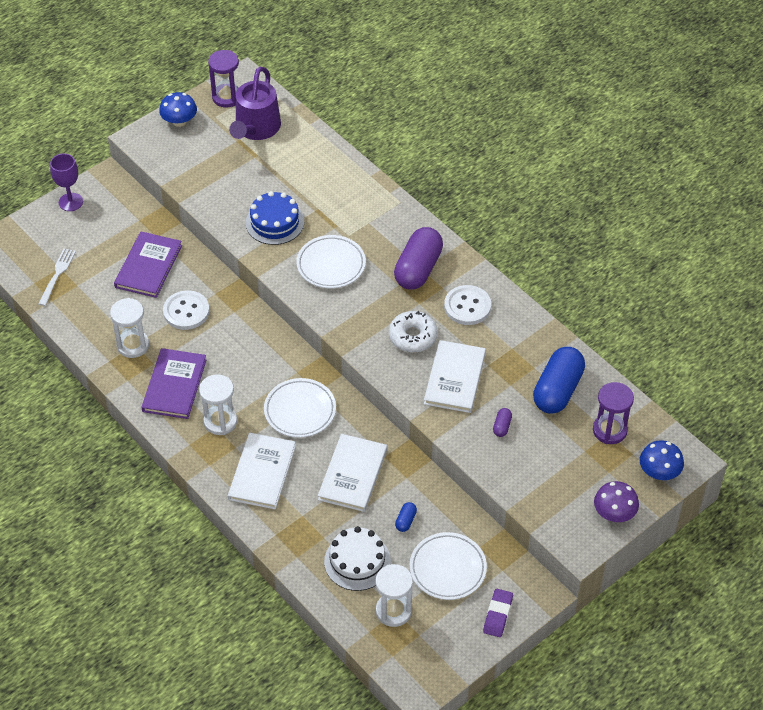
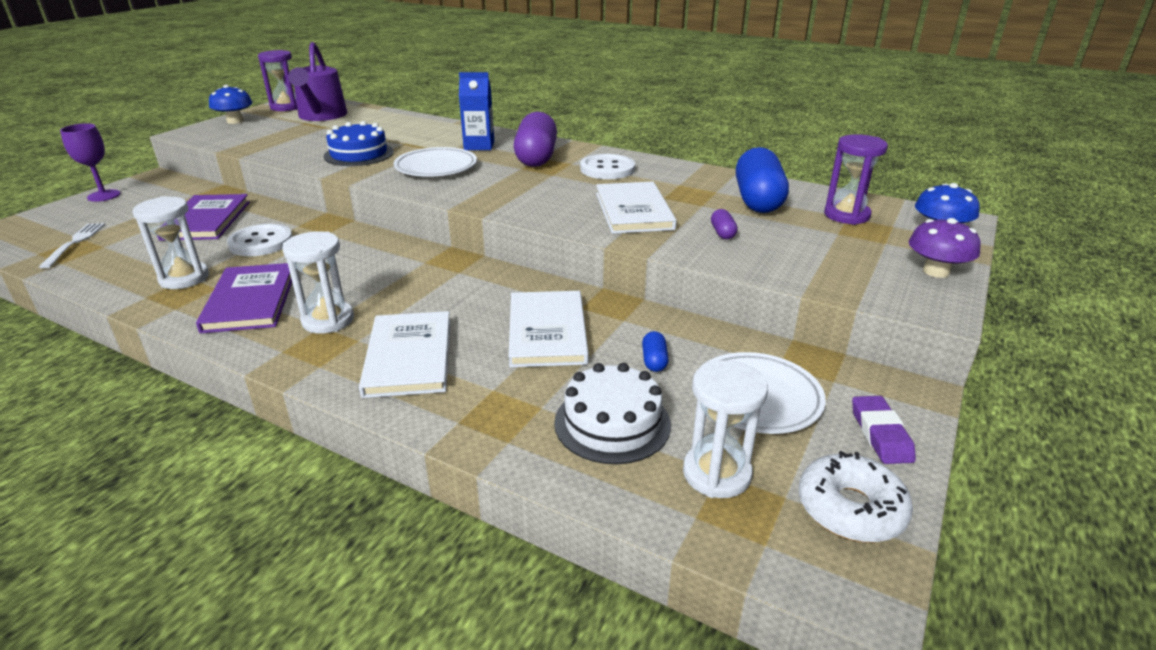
camera: 20 degrees left, 20 degrees down
white plate [264,378,336,438] -> none
white donut [389,311,438,352] -> white donut moved to [799,451,913,543]
none -> blue carton [459,72,494,150]

